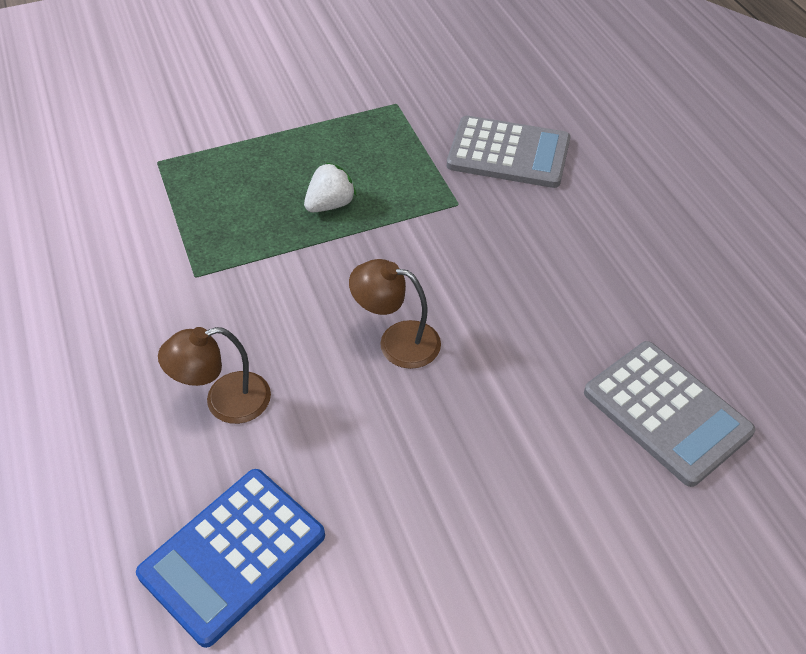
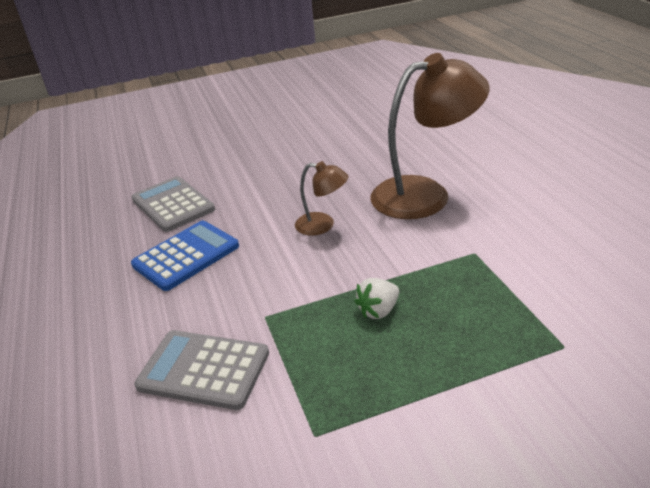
camera: 175 degrees left, 15 degrees down
blue calculator [136,469,325,648] -> blue calculator moved to [131,221,239,291]
brown lamp [158,327,271,424] -> brown lamp [371,53,489,219], size x2.04

